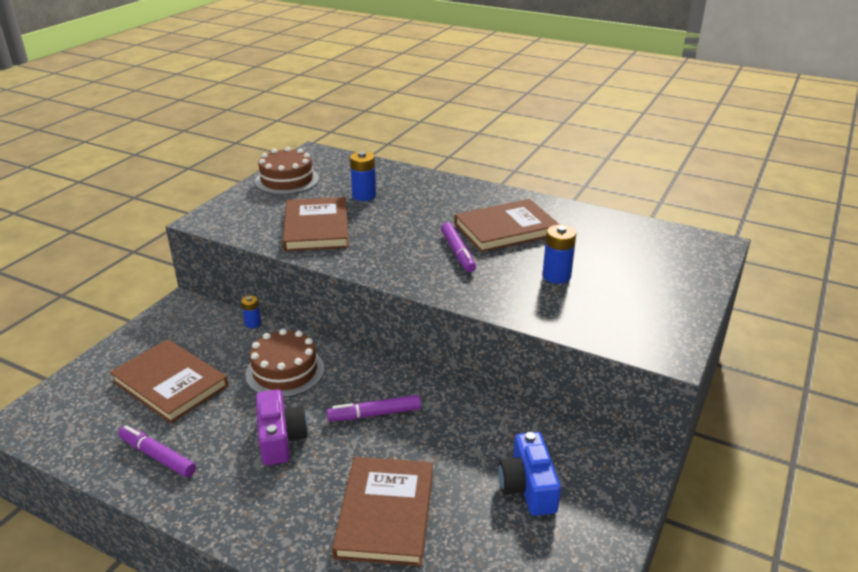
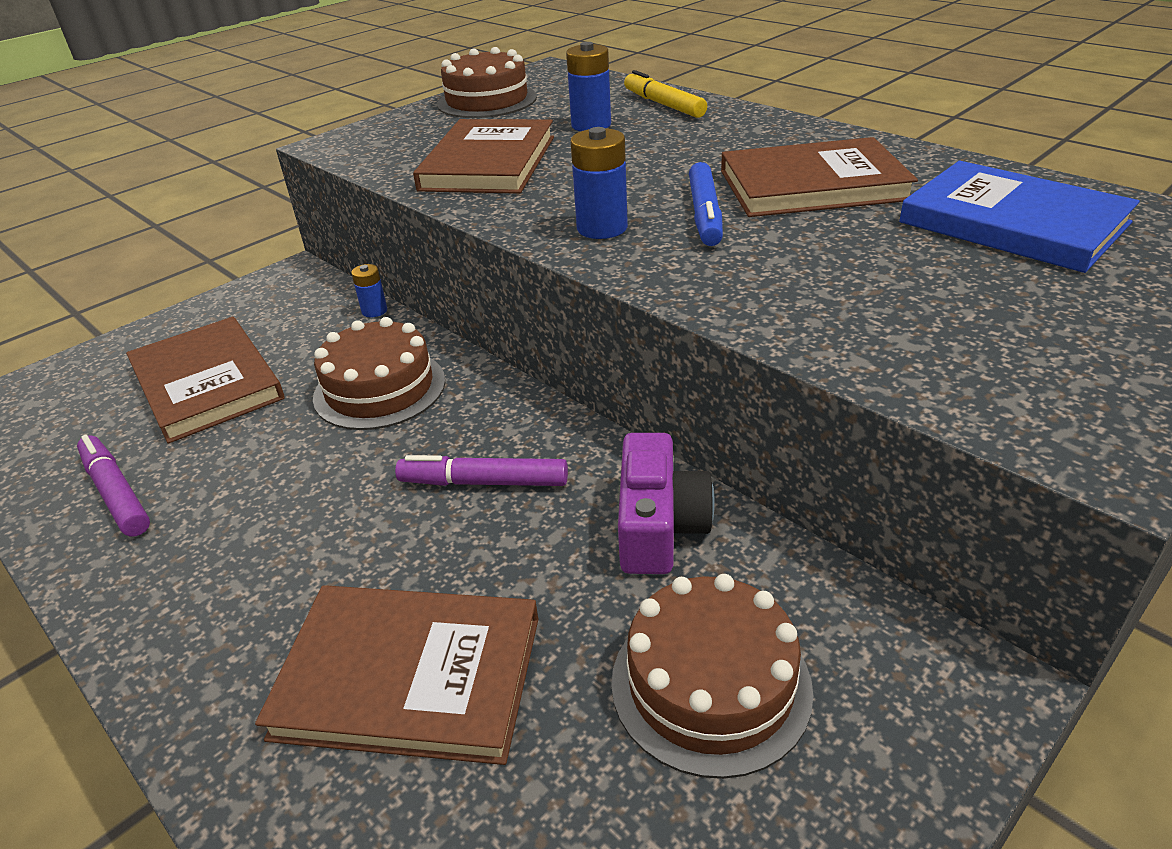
camera: 20 degrees right, 5 degrees up
purple camera [256,389,308,466] -> purple camera moved to [618,433,715,574]
brown book [332,457,433,566] -> brown book turned 75 degrees clockwise [255,585,538,765]
purple marker [441,222,476,272] -> blue marker [689,162,723,246]
blue camera [498,432,561,516] -> brown cake [611,574,813,779]
blue battery [542,225,576,284] -> blue battery moved to [571,127,628,239]
none -> yellow marker [624,70,707,118]
none -> blue book [899,161,1140,273]

